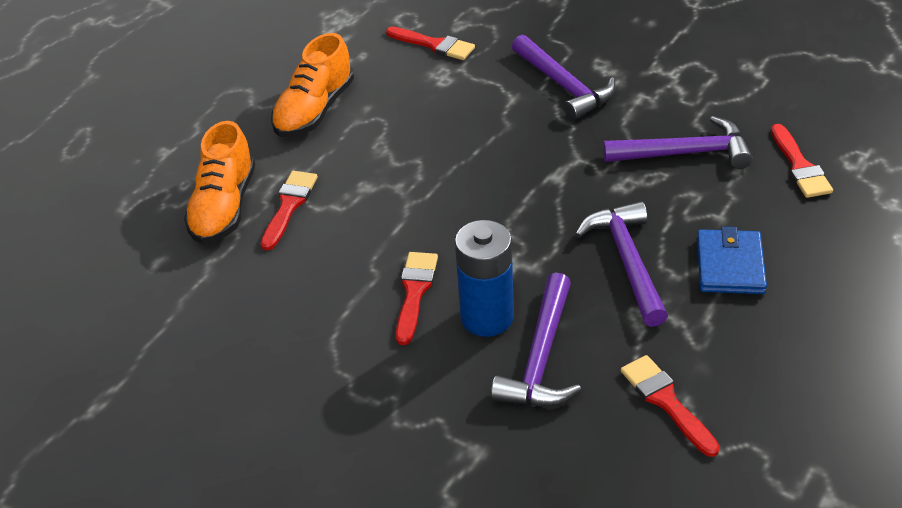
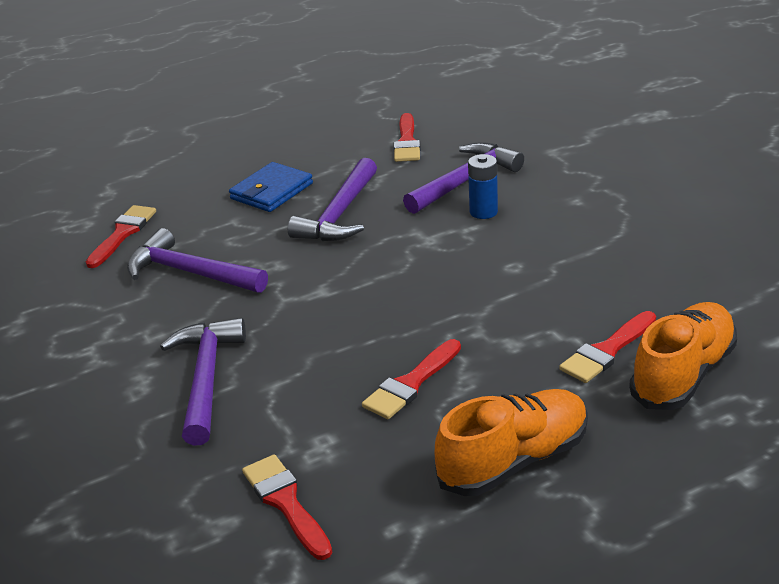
camera: 150 degrees left, 10 degrees down
red brush [396,252,438,345] -> red brush moved to [362,339,461,419]
blue battery [455,220,514,337] -> blue battery [468,154,498,219], size x0.59

